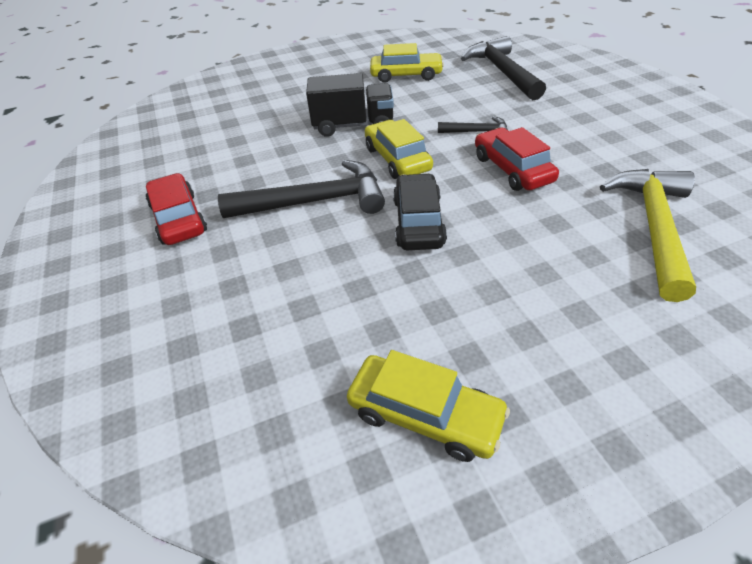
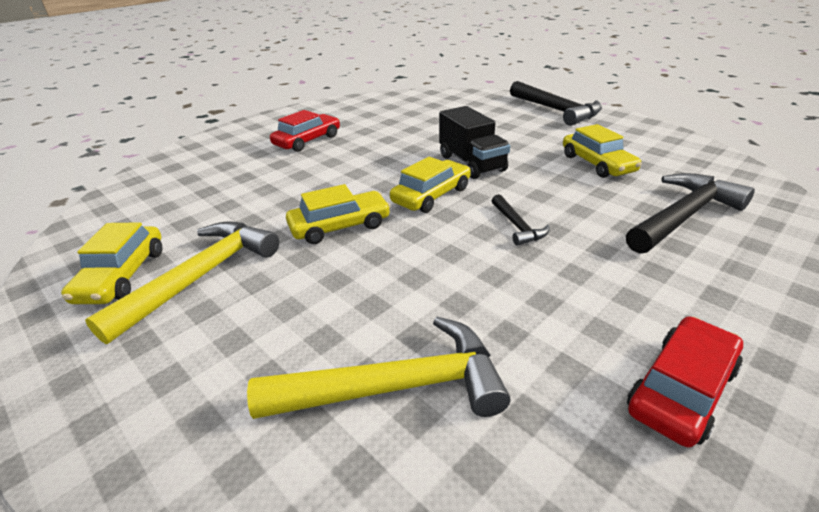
camera: 65 degrees right, 10 degrees down
black hammer [218,160,385,218] -> black hammer moved to [510,81,602,126]
black car [393,173,447,250] -> yellow car [286,184,391,244]
red car [475,127,559,191] -> red car moved to [627,316,743,447]
none -> yellow hammer [85,221,279,345]

